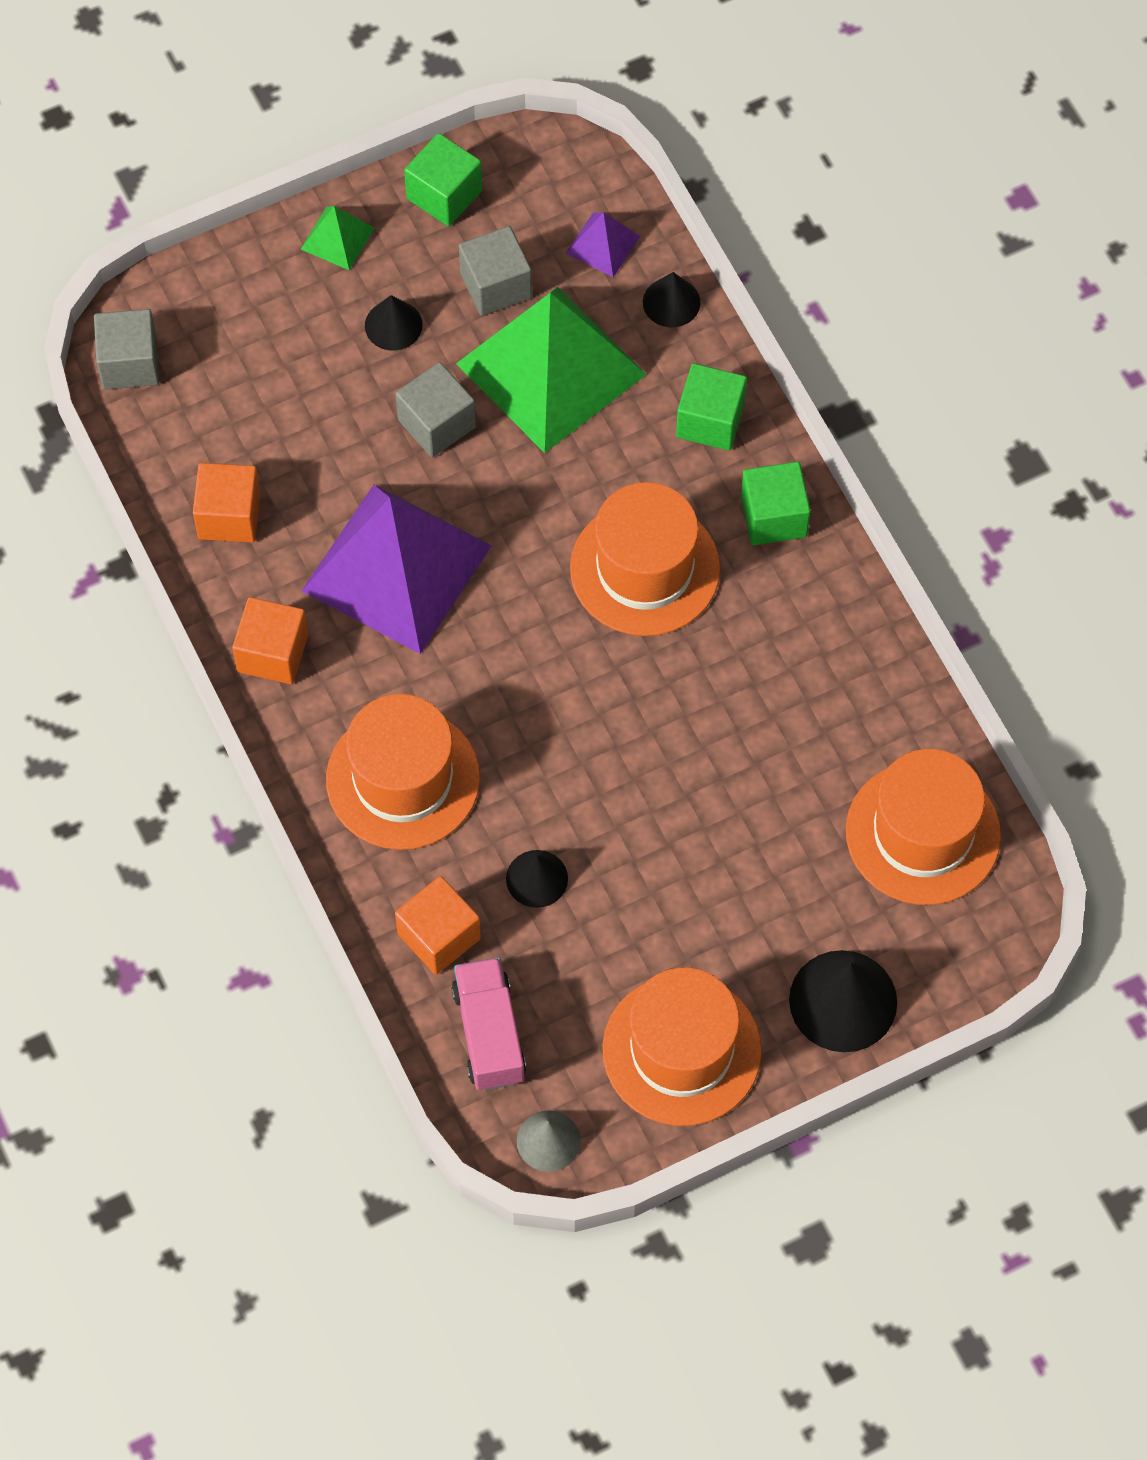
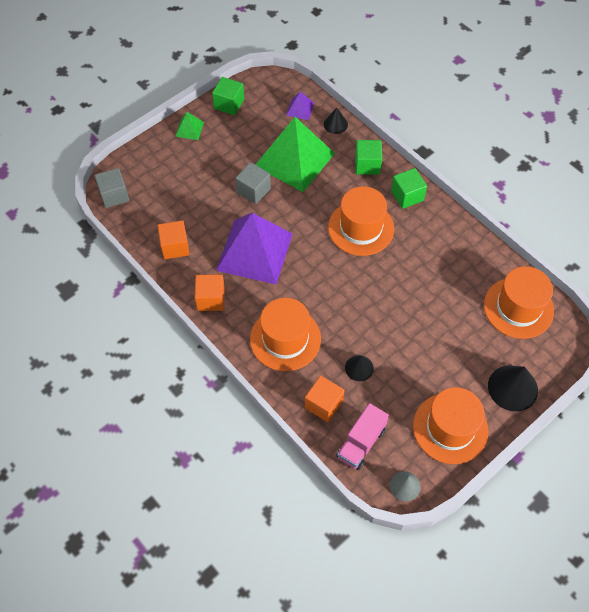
camera: 15 degrees left, 5 degrees down
black cone [365,295,423,351] -> none
pink truck [452,957,526,1090] -> pink truck turned 120 degrees counterclockwise [336,403,389,470]
grey cube [459,226,532,316] -> none

